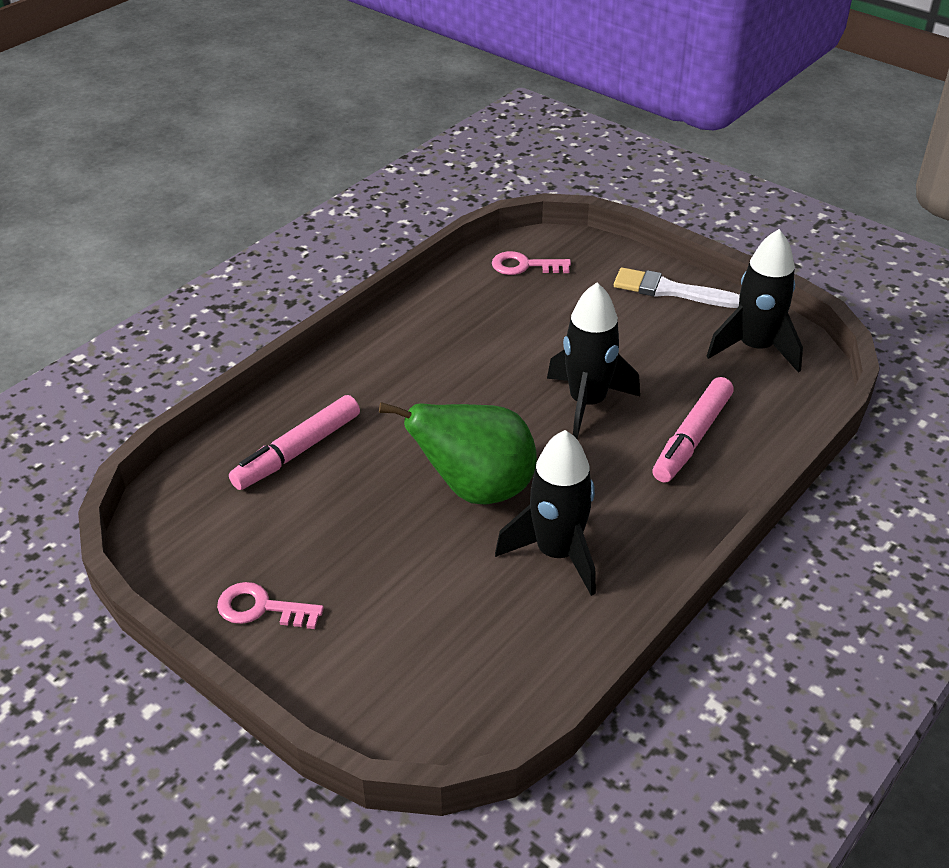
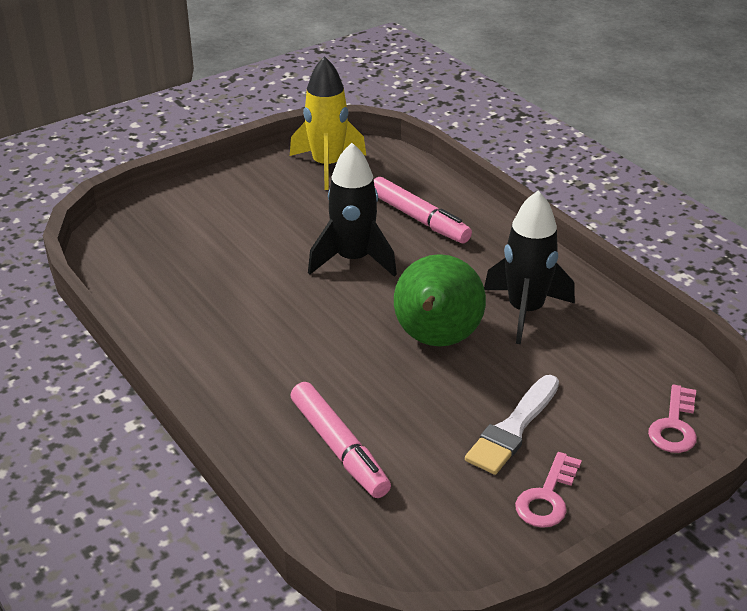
camera: 75 degrees left, 5 degrees down
pink key [492,251,571,275] -> pink key moved to [648,385,697,453]
white brush [614,268,740,308] -> white brush moved to [465,375,559,475]
black rocket [707,229,803,373] -> yellow rocket [290,56,367,190]

